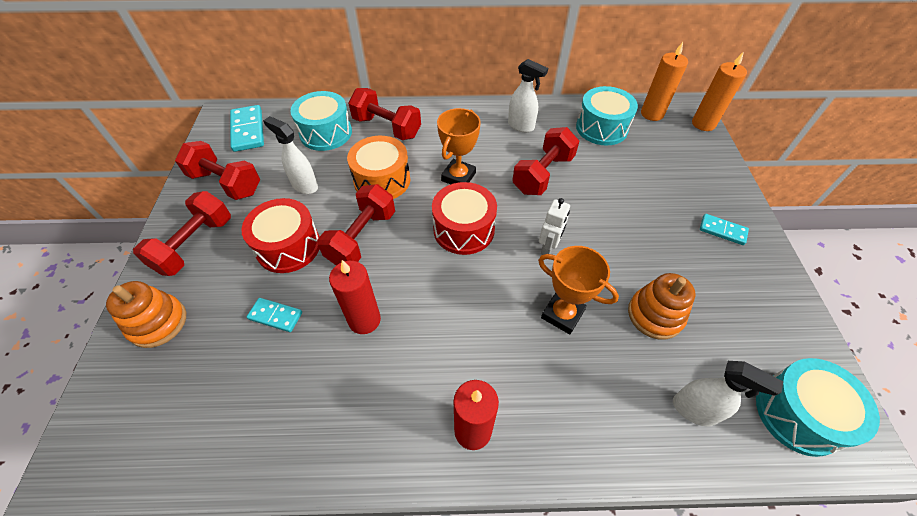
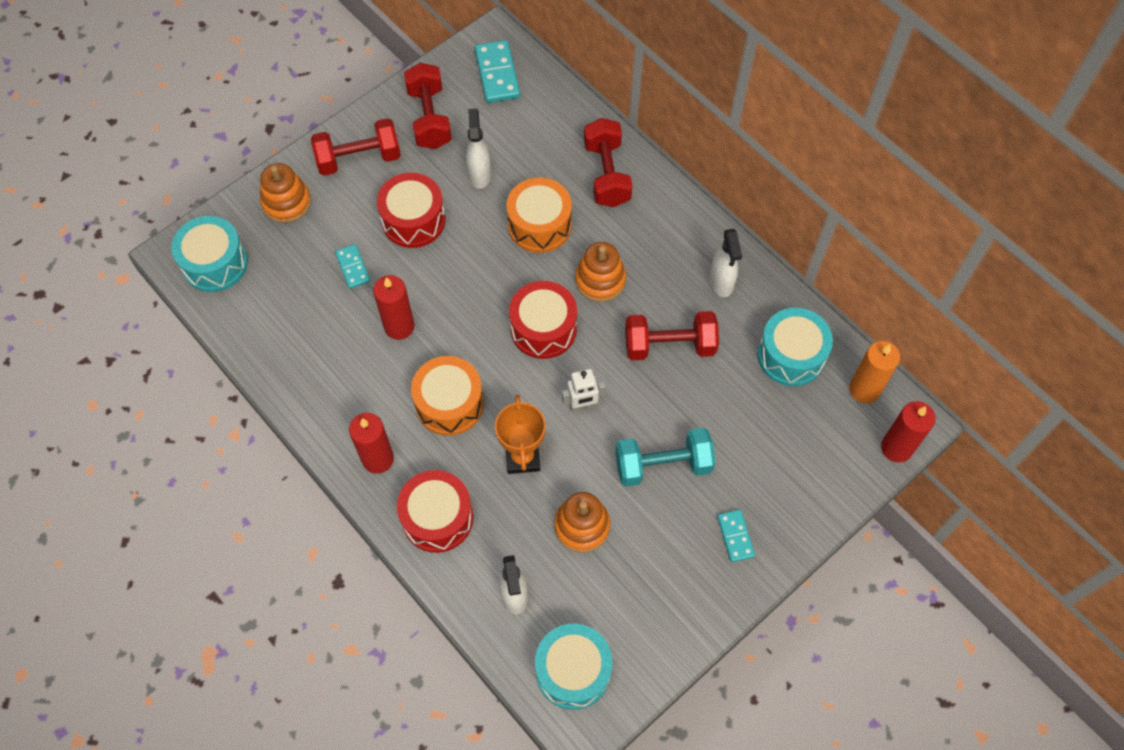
camera: 50 degrees right, 10 degrees up
turquoise domino [230,105,264,152] -> turquoise domino turned 45 degrees counterclockwise [475,40,520,103]
turquoise drum [290,91,352,151] -> turquoise drum moved to [171,216,248,292]
red dumbbell [317,184,395,265] -> none
orange trophy [437,108,481,184] -> orange stacking toy [575,242,626,302]
orange candle [692,51,747,131] -> red candle [881,401,936,463]
none -> red drum [397,470,473,553]
none -> orange drum [411,356,484,436]
none -> turquoise dumbbell [615,428,716,487]

